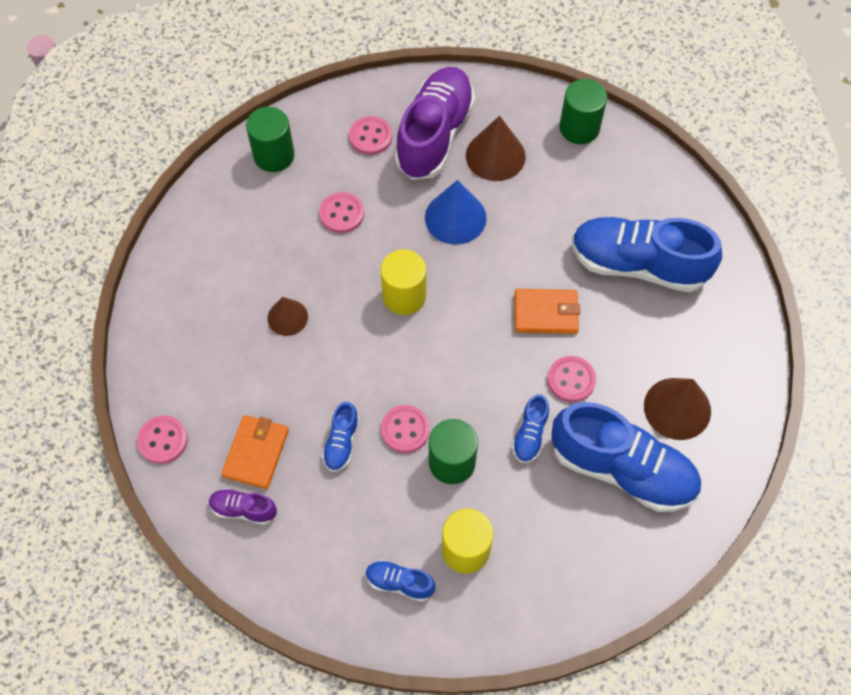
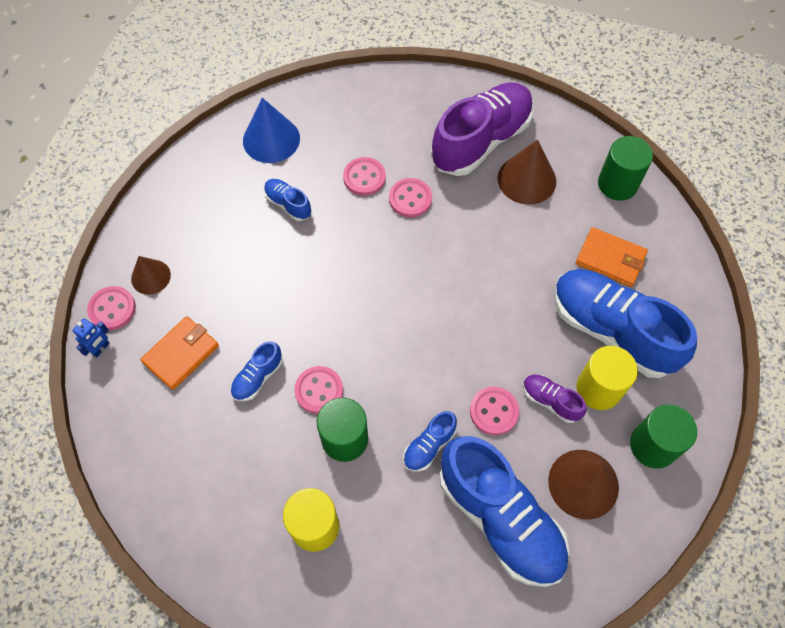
camera: 25 degrees right, 0 degrees up
purple shoe [209,488,277,525] -> purple shoe moved to [523,374,587,423]
green cylinder [246,107,294,172] -> green cylinder moved to [630,404,697,469]
brown cone [267,297,308,336] -> brown cone moved to [131,256,171,295]
pink button [349,116,392,155] -> pink button moved to [389,178,432,218]
blue shoe [366,560,436,602] -> blue shoe moved to [264,179,312,221]
yellow cylinder [381,249,426,315] -> yellow cylinder moved to [576,346,638,410]
blue cone [425,180,487,245] -> blue cone moved to [243,98,300,163]
orange wallet [515,289,580,334] -> orange wallet moved to [576,227,648,287]
none -> blue robot [73,318,110,357]

